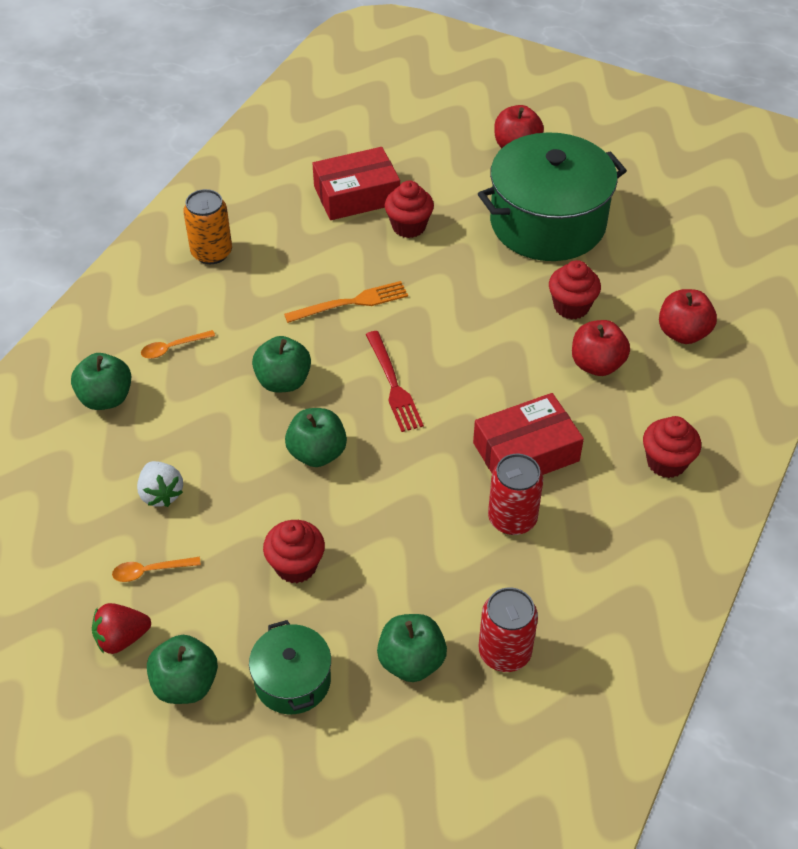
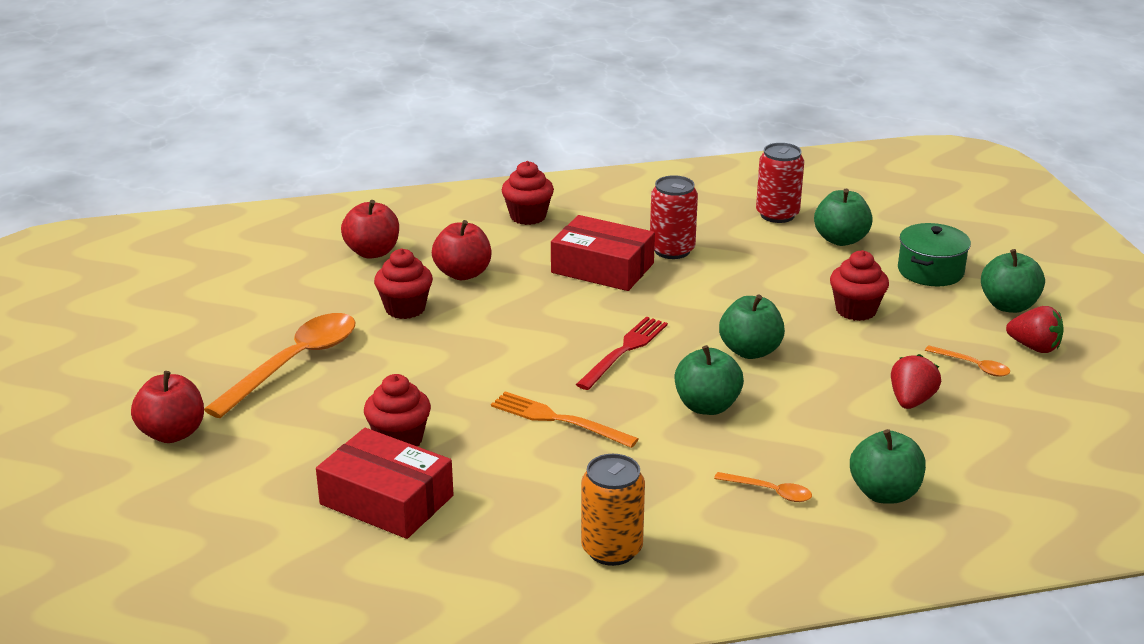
camera: 130 degrees left, 20 degrees down
white strawberry [137,461,183,507] -> red strawberry [891,354,941,409]
green pot [478,132,627,261] -> orange spoon [204,313,356,418]

